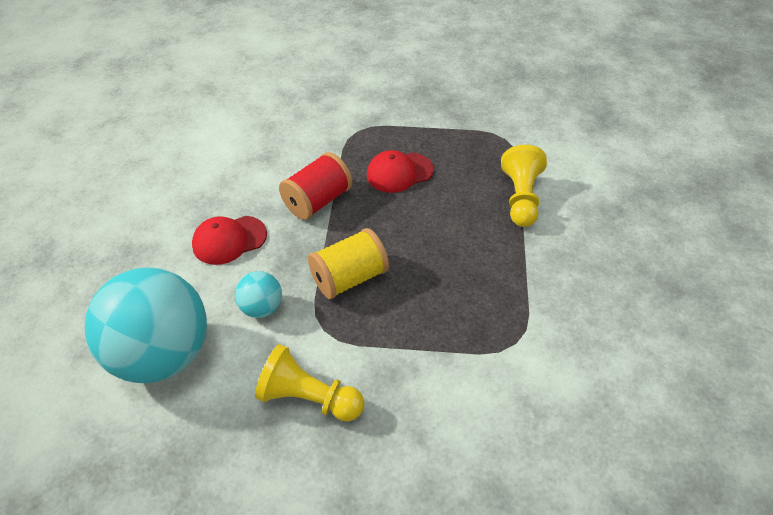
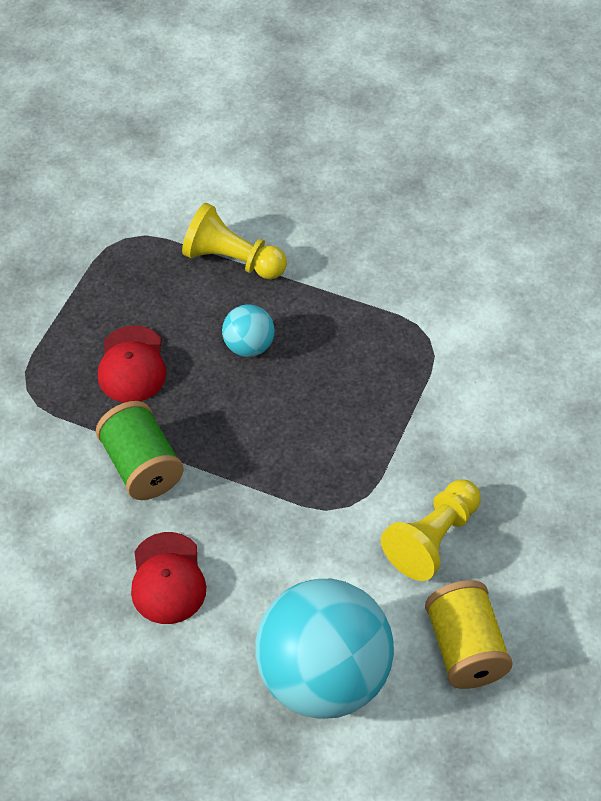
camera: 70 degrees left, 5 degrees up
turquoise ball [235,271,282,318] -> turquoise ball moved to [222,305,275,357]
red spool [279,152,352,220] -> green spool [96,401,184,500]
yellow spool [308,228,389,299] -> yellow spool moved to [425,580,513,689]

